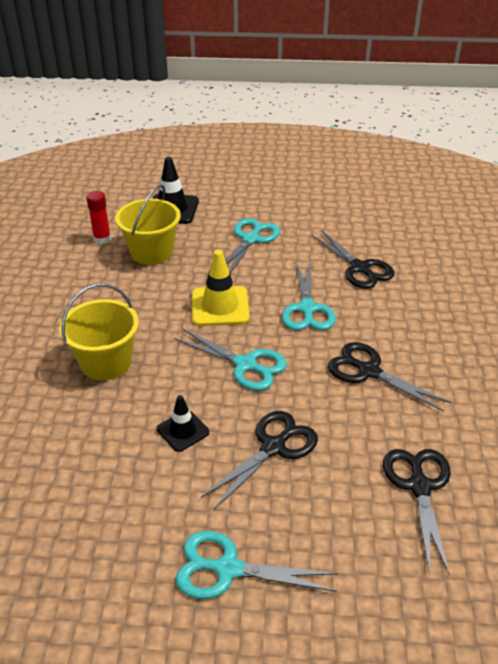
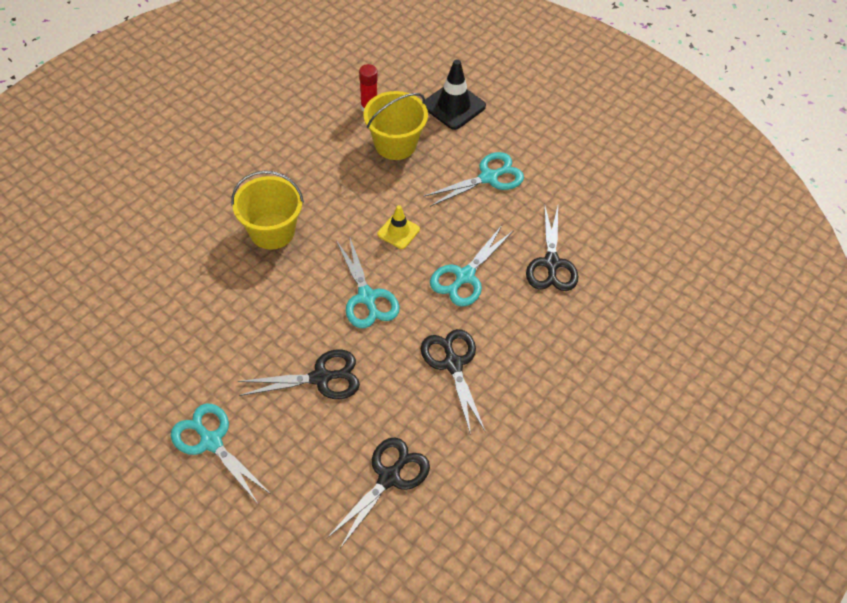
camera: 35 degrees right, 15 degrees up
black traffic cone [157,395,209,452] -> none
yellow traffic cone [192,250,250,326] -> yellow traffic cone [378,205,420,249], size x0.61

